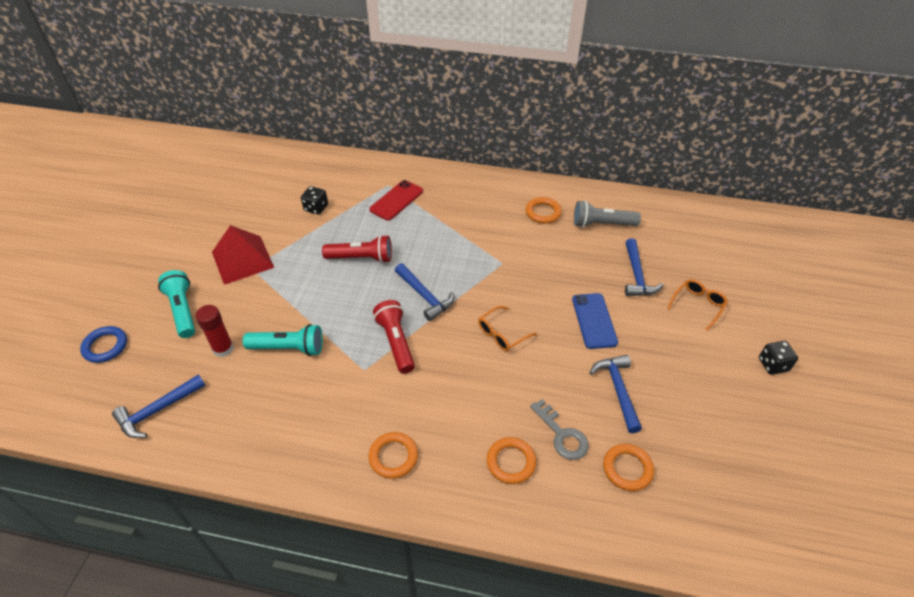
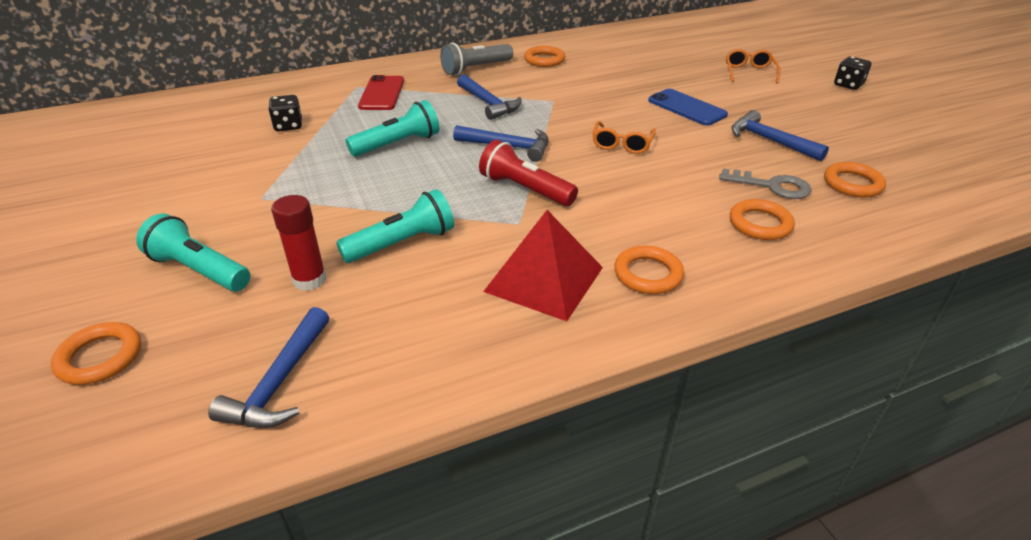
camera: 35 degrees left, 10 degrees down
blue ring [80,326,127,363] -> orange ring [51,322,141,385]
red pyramid [212,225,274,285] -> red pyramid moved to [483,210,603,321]
red flashlight [322,235,392,263] -> turquoise flashlight [346,100,439,157]
grey flashlight [574,200,641,227] -> grey flashlight moved to [440,43,513,75]
blue hammer [625,238,663,296] -> blue hammer moved to [457,74,522,120]

